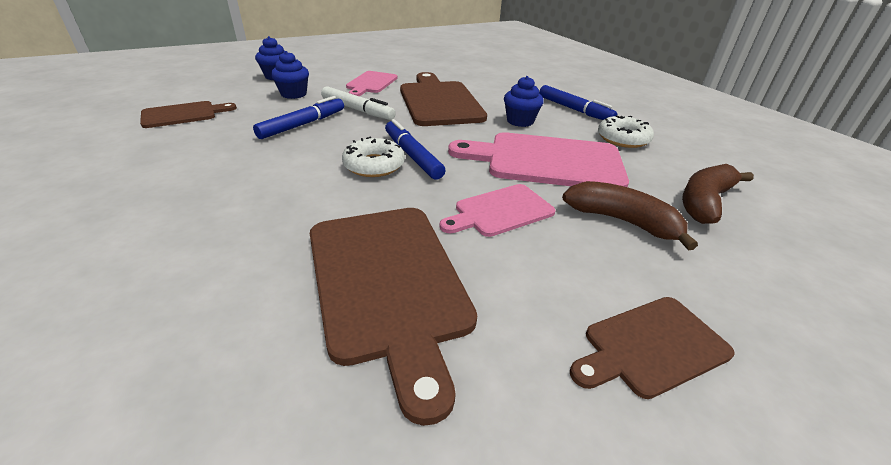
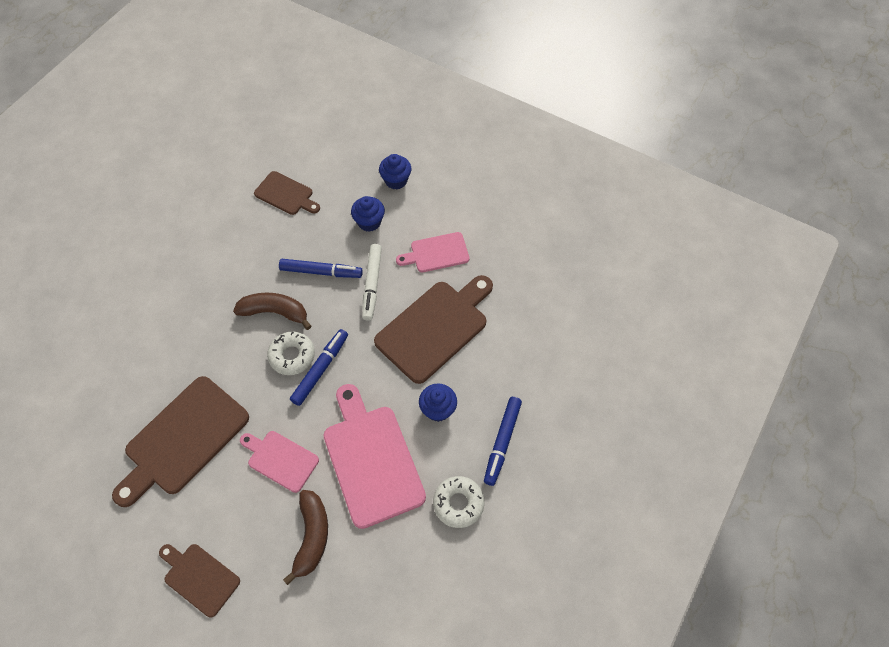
camera: 60 degrees right, 25 degrees up
brown banana [682,164,754,224] -> brown banana moved to [233,293,311,330]

